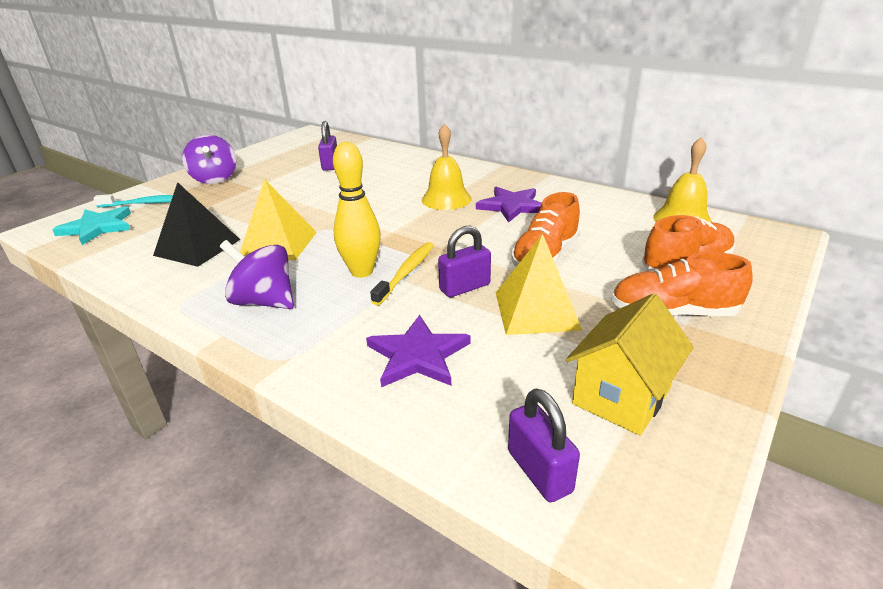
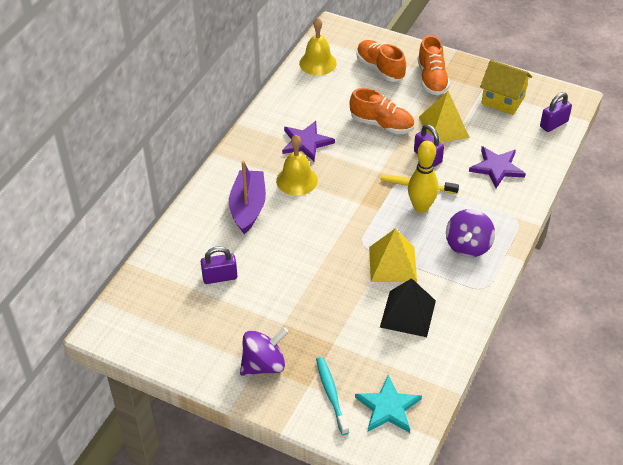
camera: 100 degrees left, 15 degrees up
none -> purple boat [229,161,266,234]

